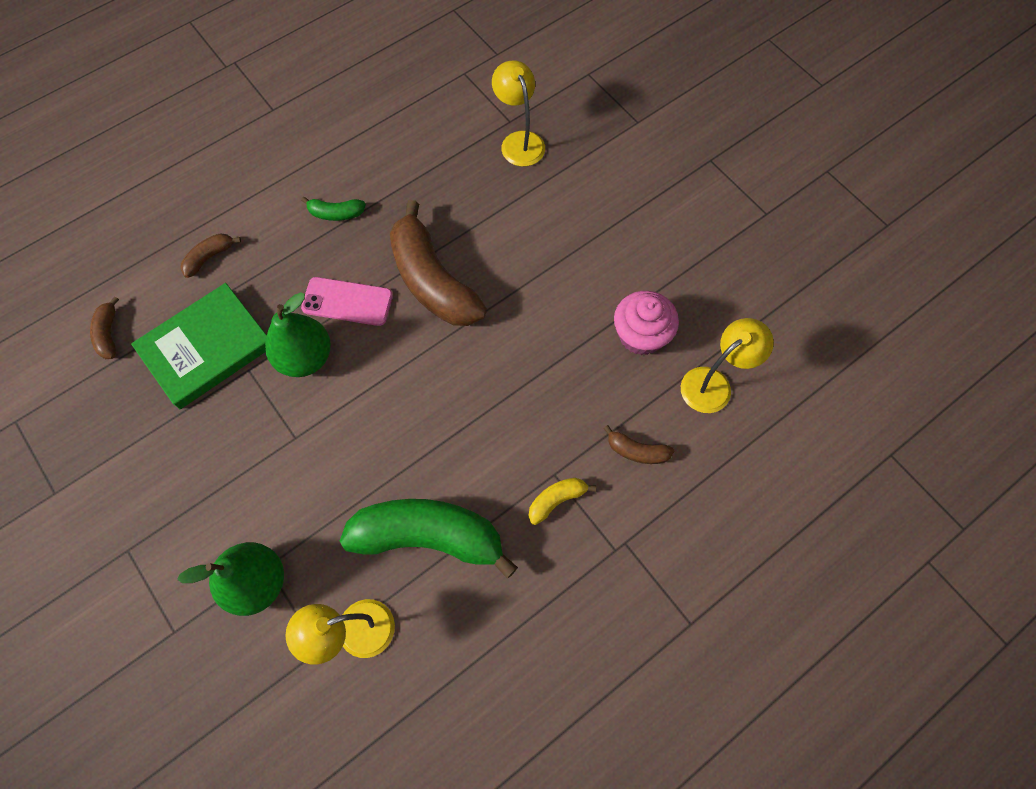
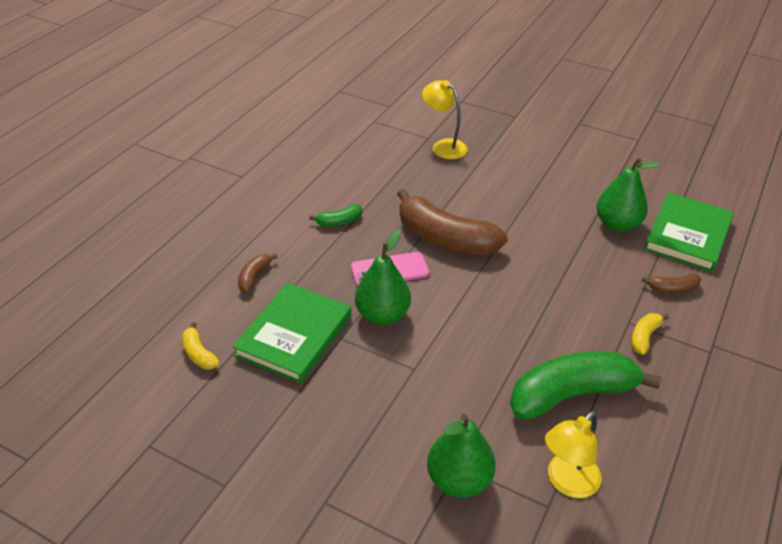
camera: 25 degrees left, 25 degrees down
brown banana [90,296,119,359] -> yellow banana [182,322,220,369]
pink cupcake [614,291,679,355] -> green pear [596,158,660,232]
yellow lamp [681,318,774,413] -> green book [644,193,734,272]

